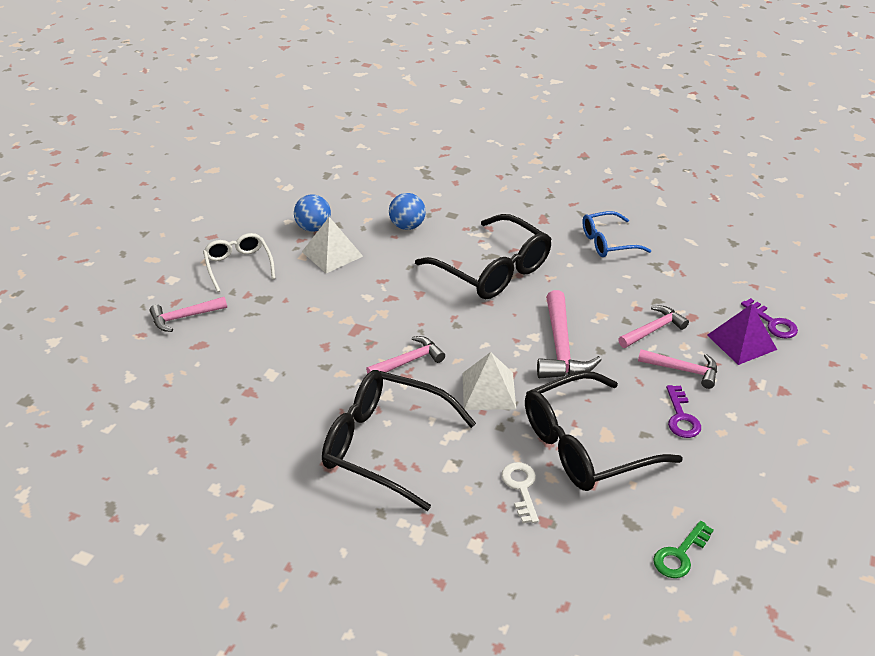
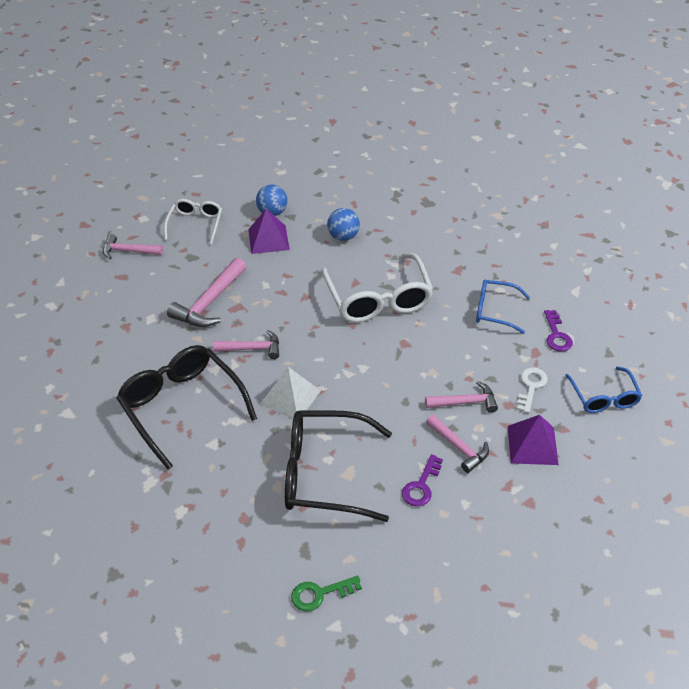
camera: 30 degrees right, 5 degrees up
white pyramid [302,217,363,273] -> purple pyramid [248,209,290,254]
black glasses [415,214,551,299] -> white glasses [322,253,434,323]
white key [501,462,539,523] -> white key moved to [517,367,548,413]
pink hammer [537,290,602,378] -> pink hammer moved to [167,258,247,327]
purple key [741,298,798,339] -> purple key moved to [544,310,573,351]
none -> blue glasses [565,367,642,413]

